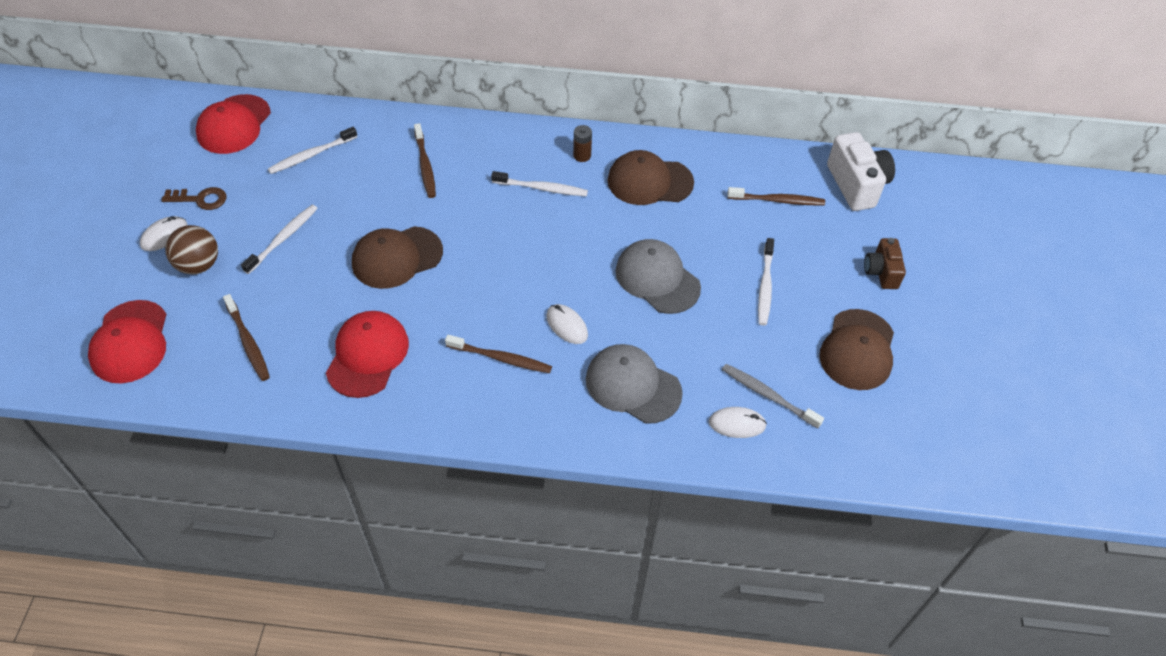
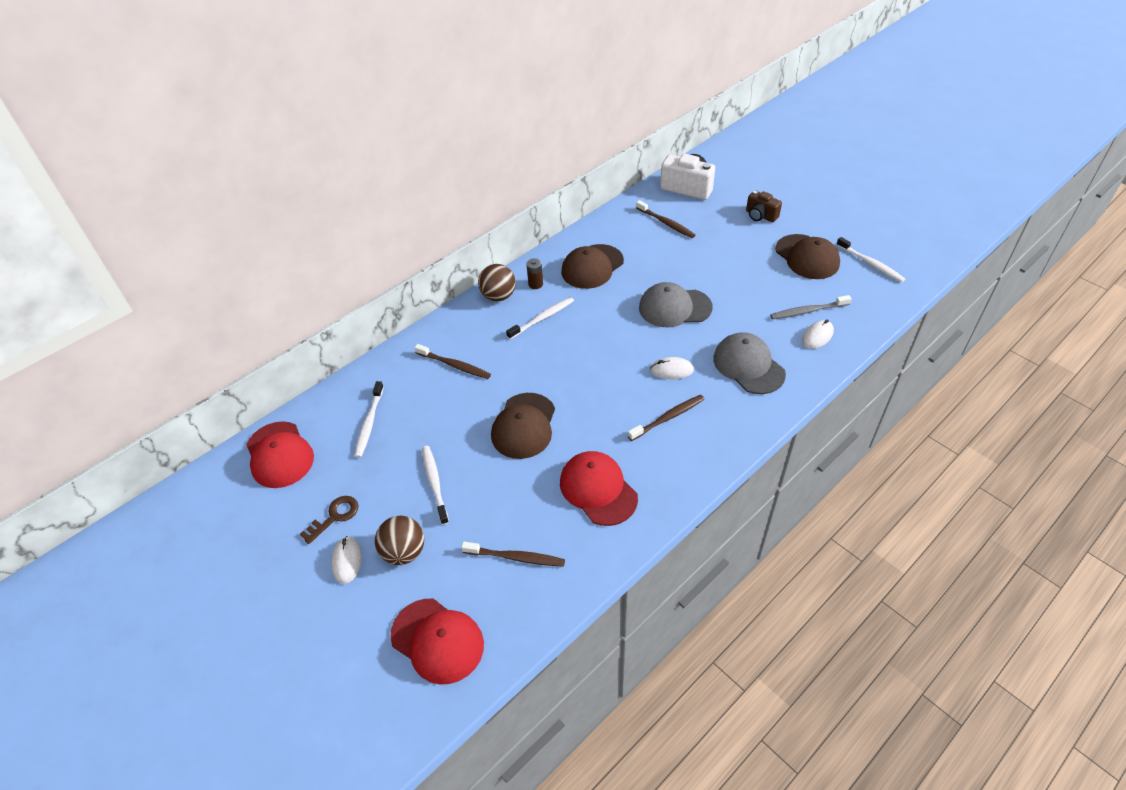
camera: 45 degrees left, 5 degrees down
grey cap [586,344,683,424] -> grey cap turned 75 degrees clockwise [713,332,786,394]
brown toothbrush [727,187,825,205] -> brown toothbrush turned 90 degrees clockwise [636,200,695,238]
white toothbrush [758,238,774,325] -> white toothbrush moved to [836,237,905,282]
none -> brown ball [478,264,516,301]

